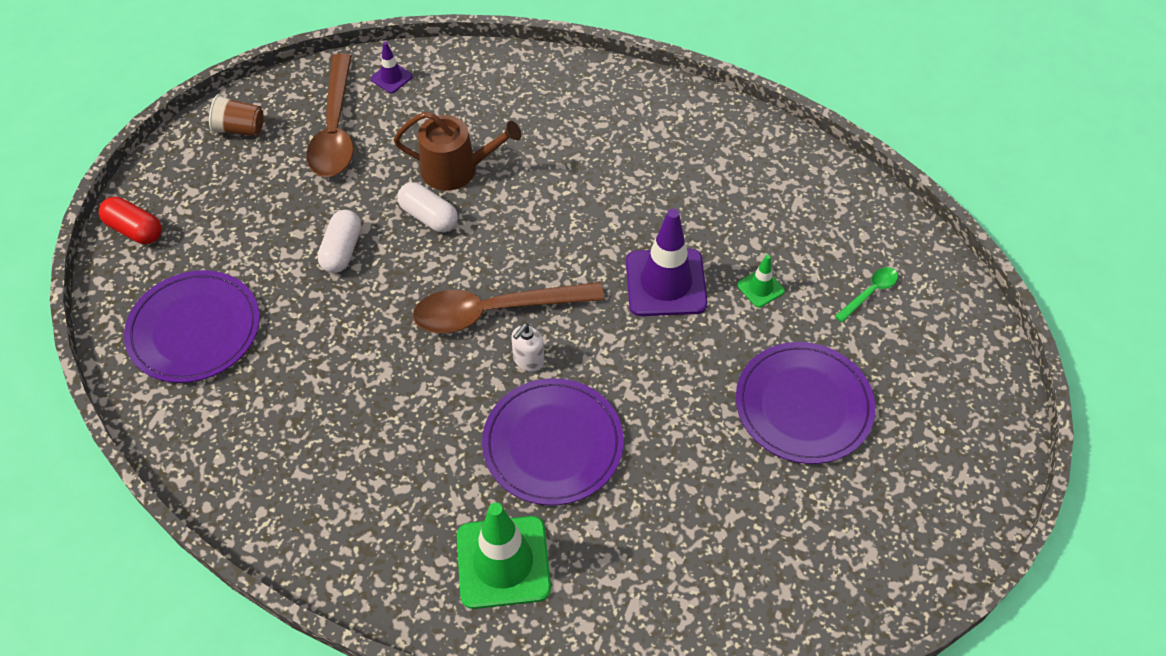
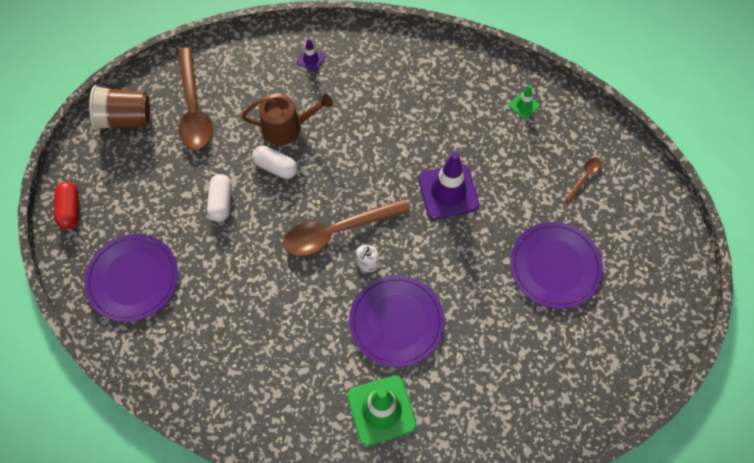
camera: 10 degrees left, 10 degrees up
red capsule [99,197,162,244] -> red capsule turned 60 degrees clockwise [54,182,79,229]
brown cup [209,94,264,137] -> brown cup [89,85,150,130], size x1.58
purple traffic cone [371,41,413,93] -> purple traffic cone moved to [296,38,326,72]
green traffic cone [737,255,785,308] -> green traffic cone moved to [509,85,540,119]
green spoon [835,267,898,323] -> brown spoon [565,157,602,203]

